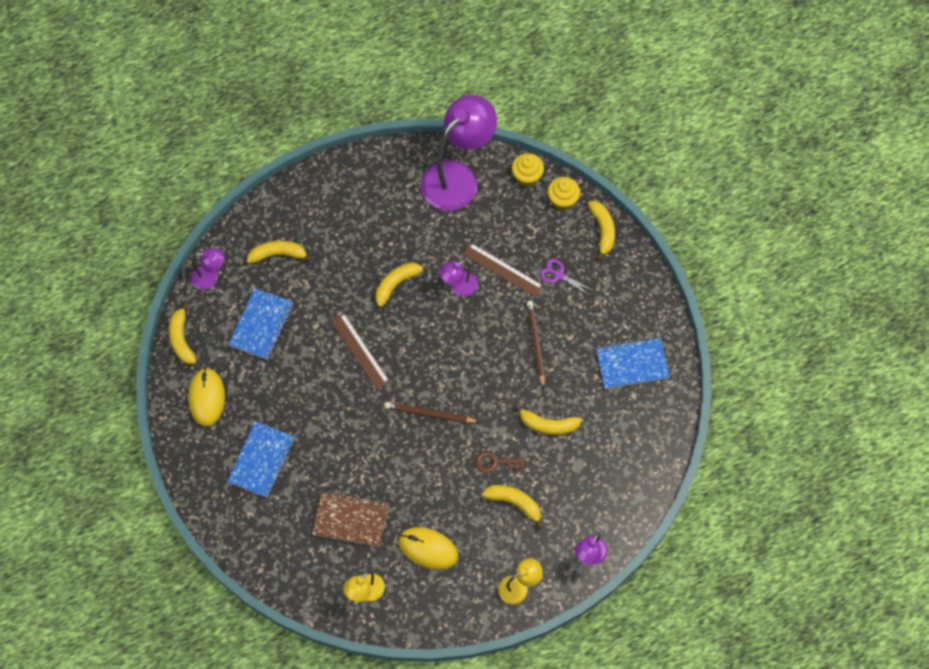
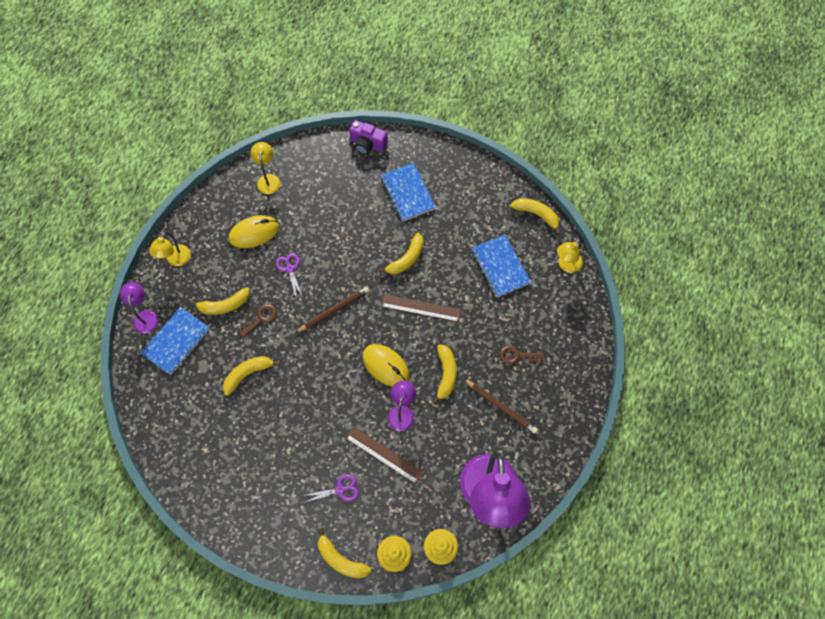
camera: 135 degrees right, 0 degrees up
yellow mouse [188,368,225,426] -> yellow mouse moved to [362,344,409,387]
purple lamp [191,248,224,290] -> yellow lamp [557,239,583,273]
yellow banana [247,241,313,263] -> yellow banana moved to [379,233,424,274]
brown notebook [312,491,388,547] -> none
brown ruler [463,243,543,297] -> brown ruler turned 45 degrees clockwise [346,426,424,484]
brown pencil [527,301,545,389] -> brown pencil moved to [464,379,538,434]
blue notebook [596,337,670,389] -> blue notebook moved to [141,307,210,375]
none -> purple scissors [276,253,302,299]
none -> purple camera [349,120,388,155]
none -> brown key [500,345,544,365]

